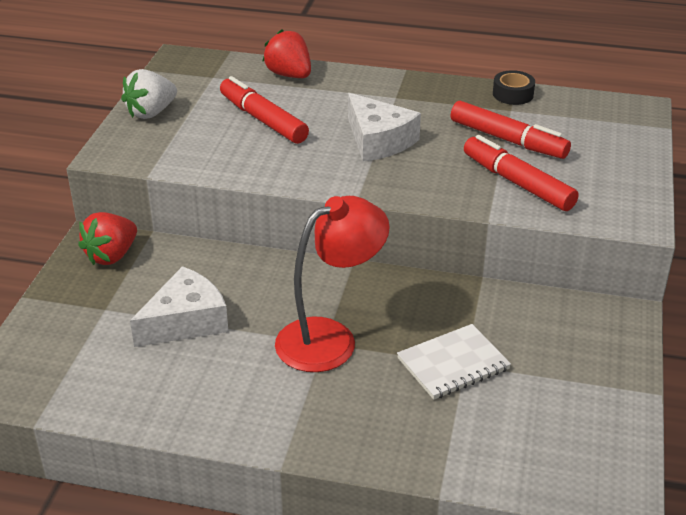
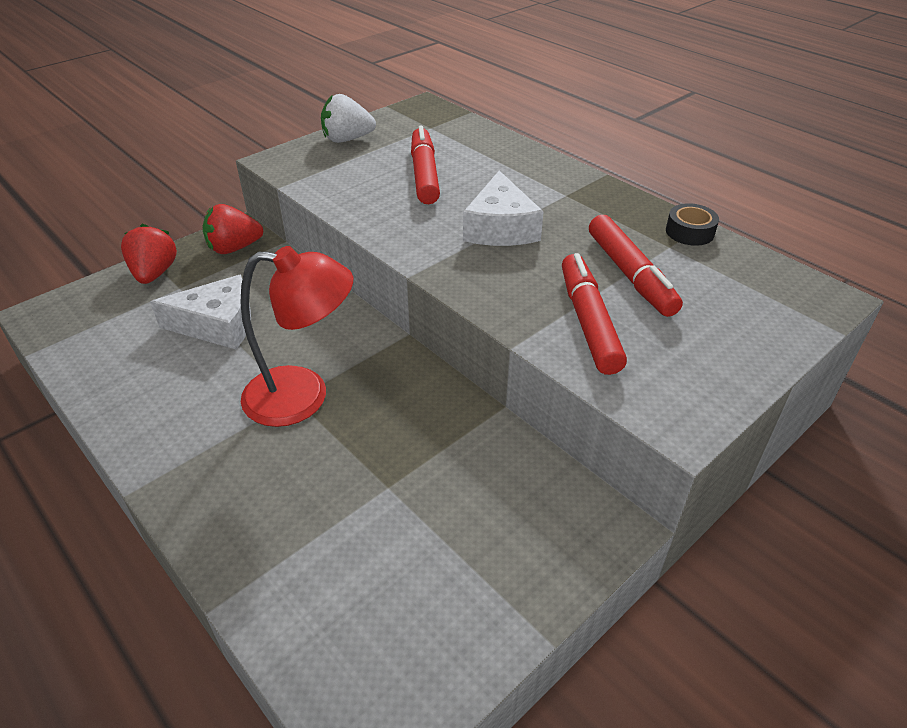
camera: 35 degrees right, 5 degrees up
red strawberry [262,29,311,78] -> red strawberry moved to [121,224,177,284]
white notebook [397,324,511,400] -> none

